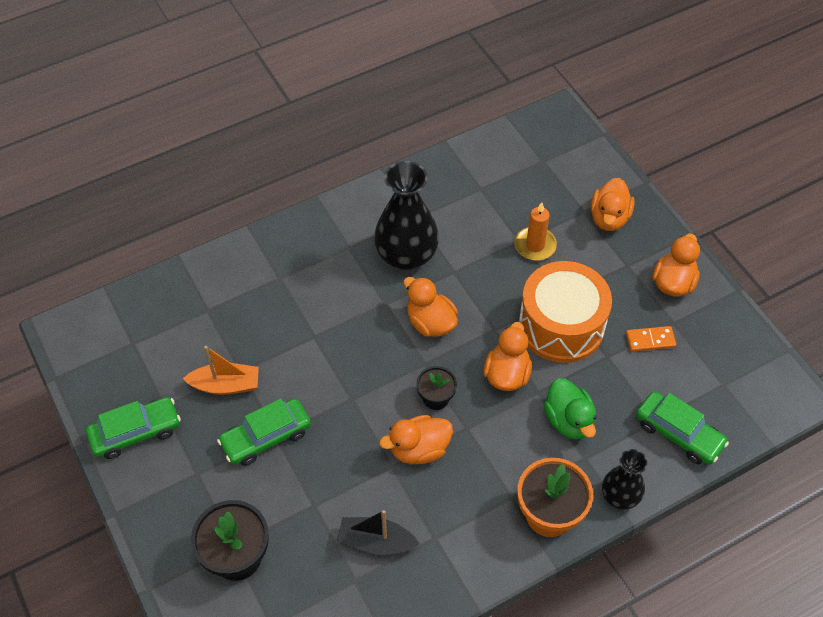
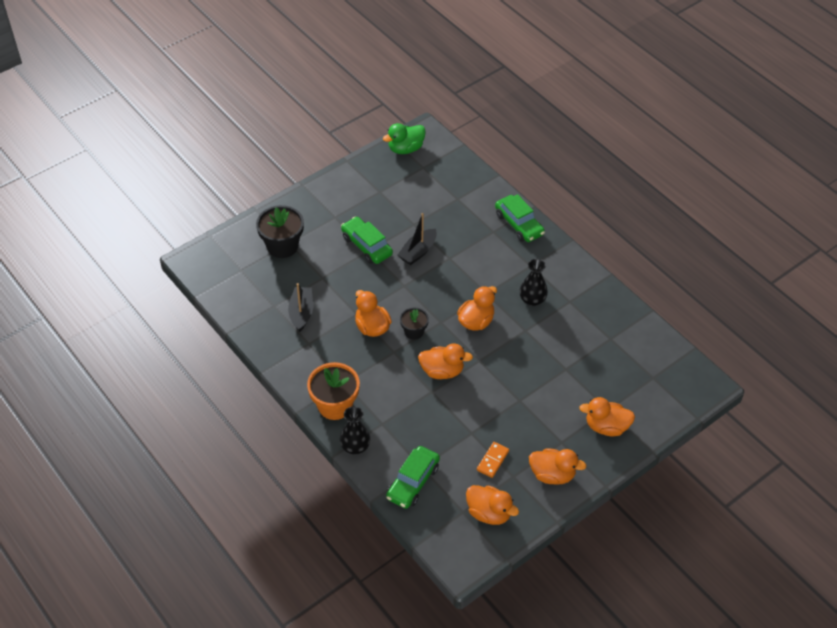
camera: 80 degrees right, 5 degrees down
green car [86,397,181,459] -> green car moved to [495,194,545,242]
orange boat [183,346,259,395] -> none
black vase [374,161,439,270] -> black vase [519,259,548,306], size x0.58
orange candle [514,202,557,261] -> none
orange drum [519,261,612,363] -> none
green duck [544,378,596,440] -> green duck moved to [383,123,426,154]
orange domino [626,326,676,352] -> orange domino turned 45 degrees clockwise [477,442,509,478]
none -> black boat [398,213,437,265]
none -> orange duck [466,485,519,525]

